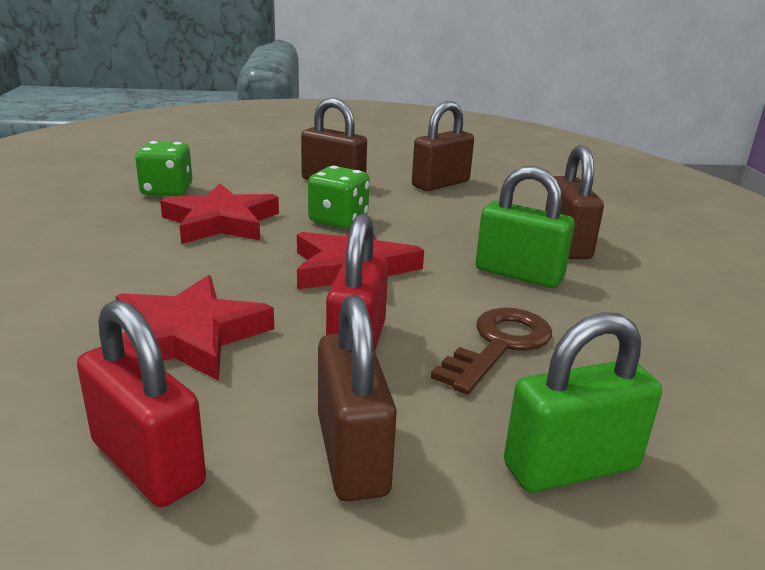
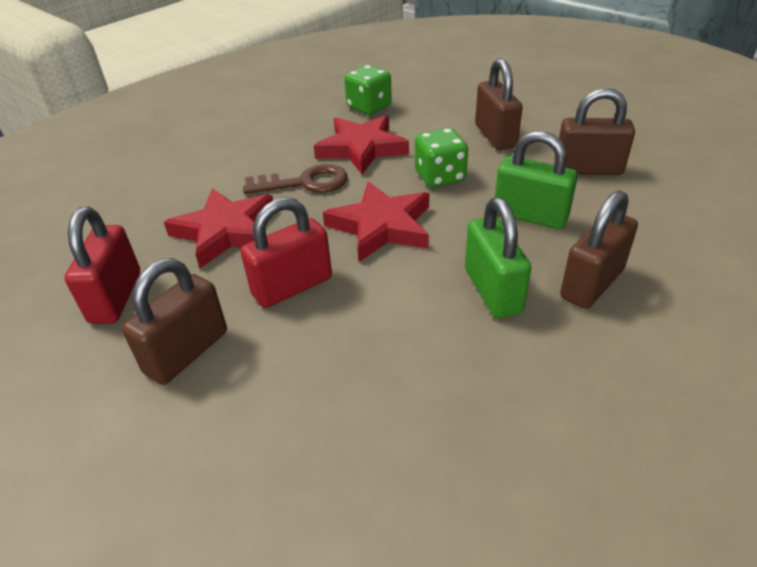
camera: 50 degrees right, 15 degrees up
brown key [431,308,552,394] -> brown key moved to [243,164,348,194]
green padlock [504,312,662,492] -> green padlock moved to [495,131,578,230]

